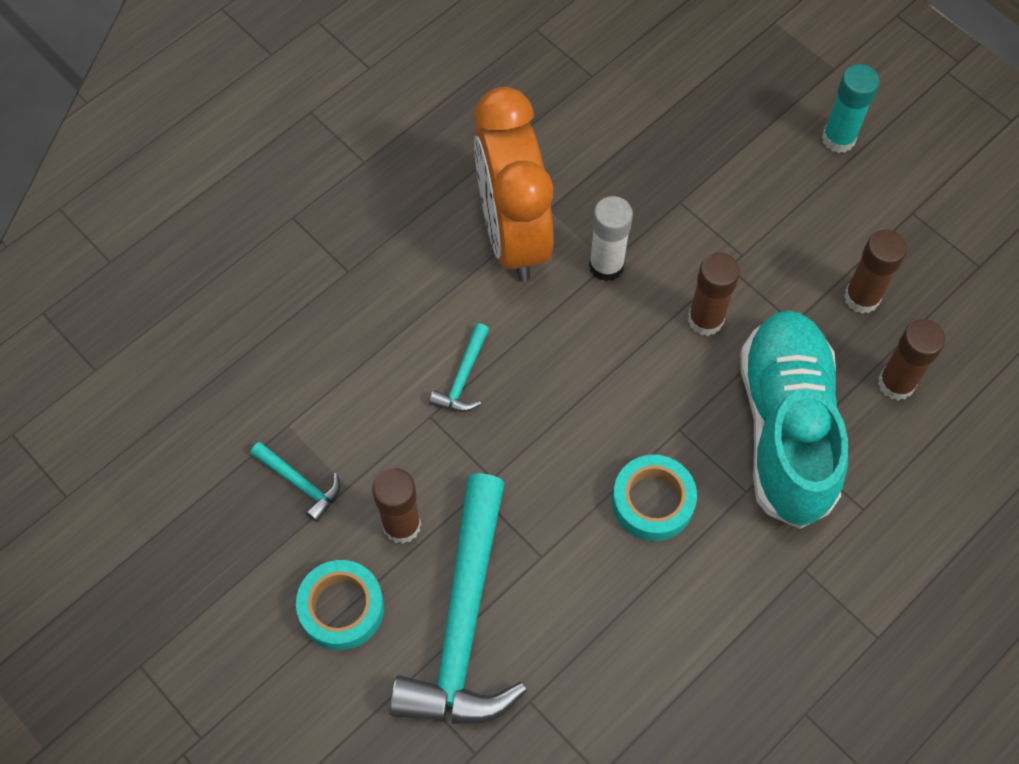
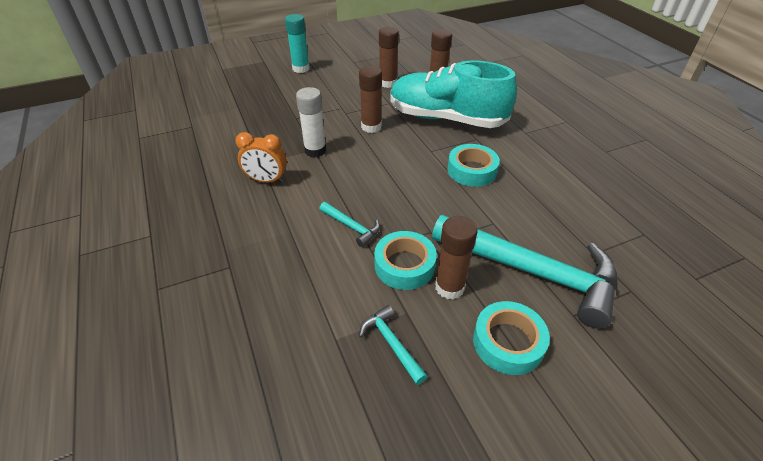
camera: 70 degrees left, 20 degrees down
turquoise hammer [250,442,340,522] -> turquoise hammer turned 90 degrees counterclockwise [359,305,428,385]
orange clock [474,87,554,281] -> orange clock [235,132,287,183], size x0.47
none -> turquoise tape [374,231,437,290]

